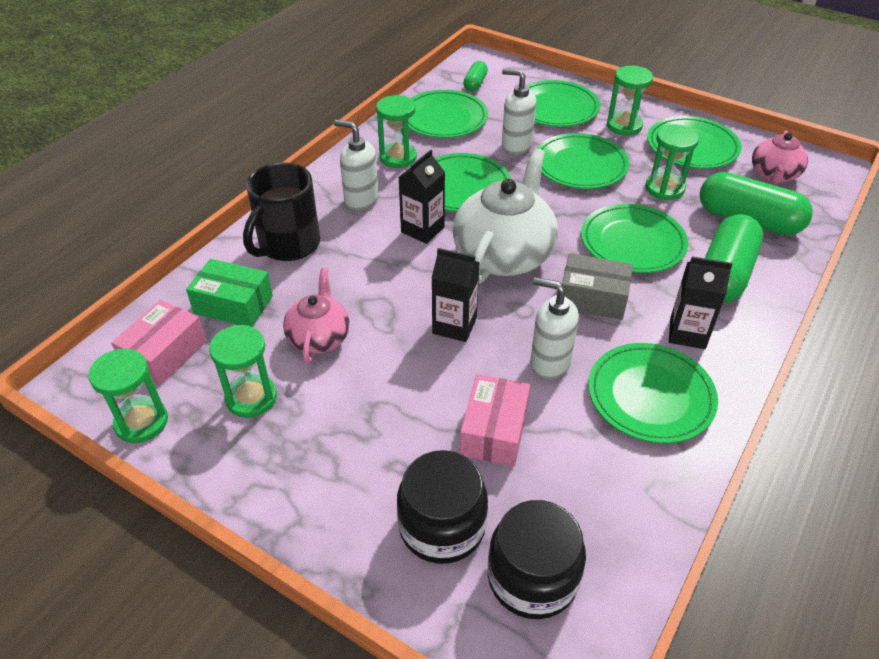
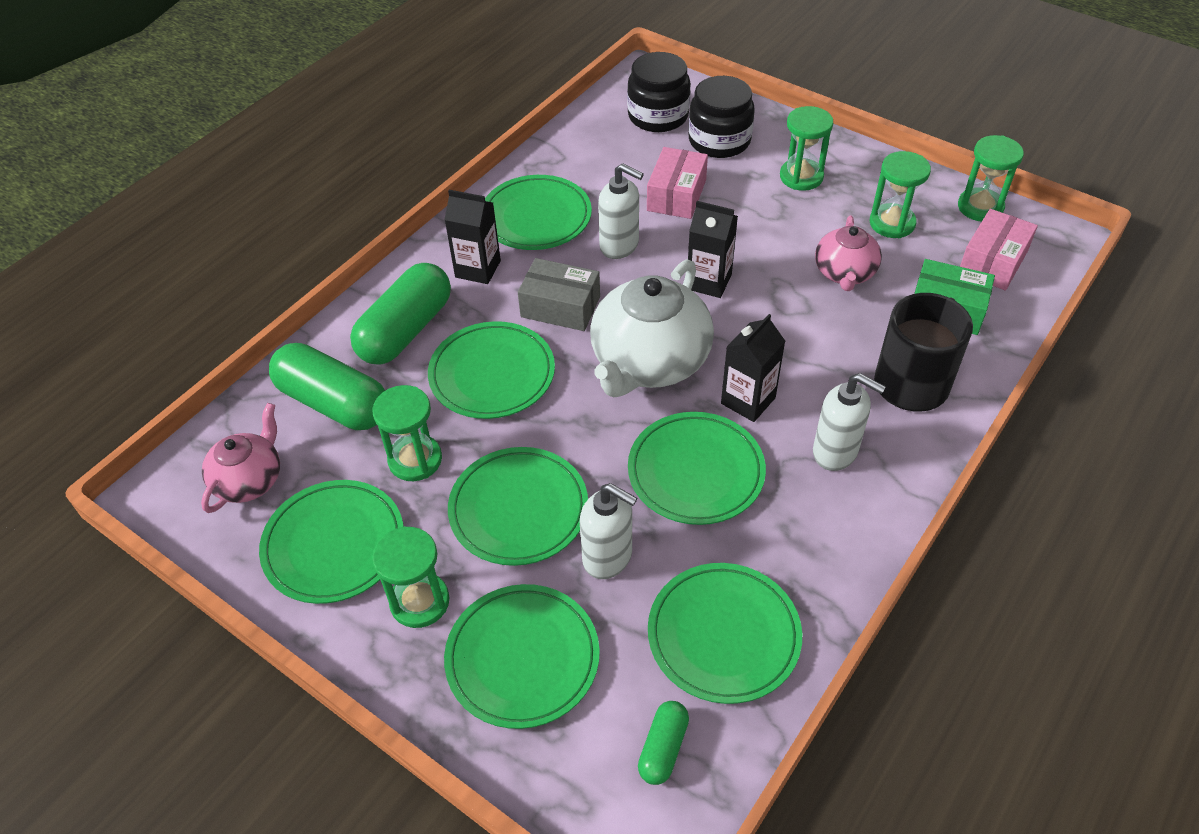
camera: 175 degrees left, 5 degrees up
green hourglass [376,95,417,168] -> green hourglass moved to [780,106,833,191]

